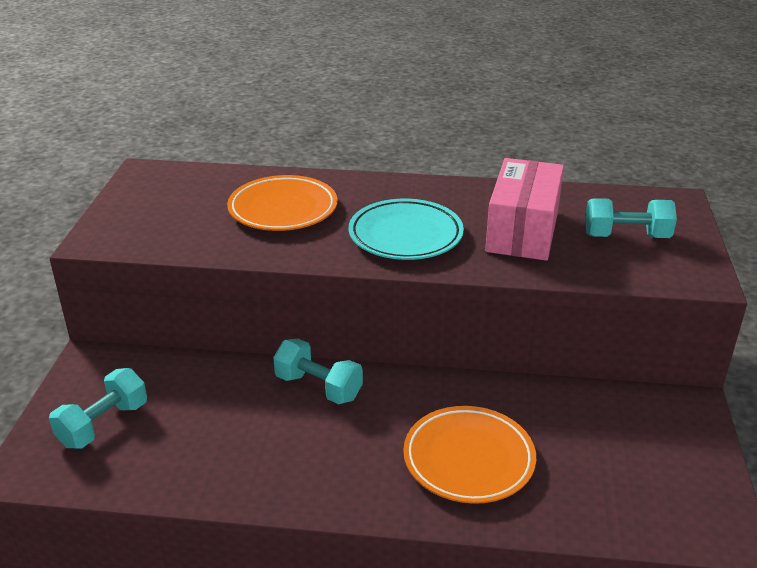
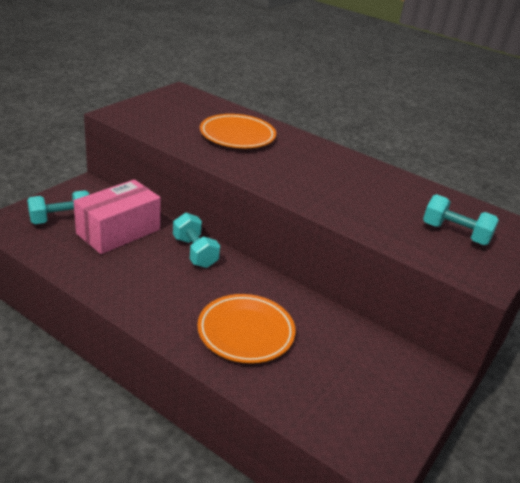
camera: 25 degrees right, 0 degrees up
turquoise plate [349,199,464,260] -> none
pink box [485,158,564,261] -> pink box moved to [74,179,161,254]

